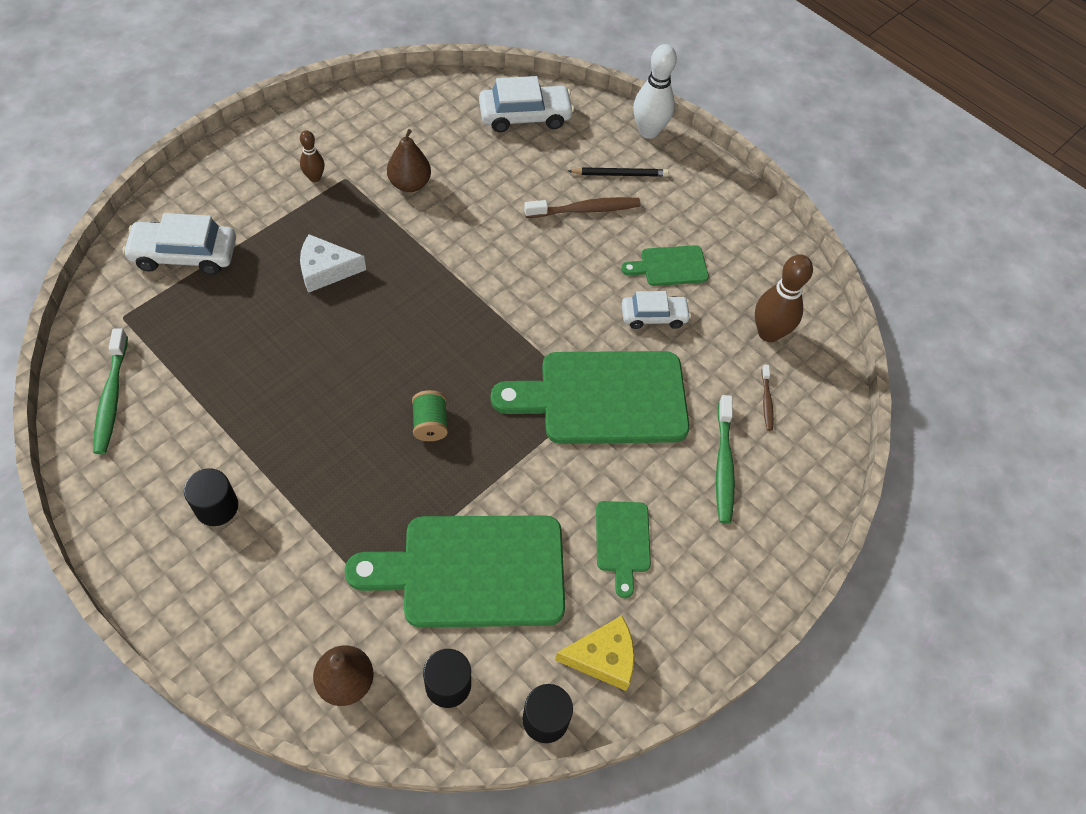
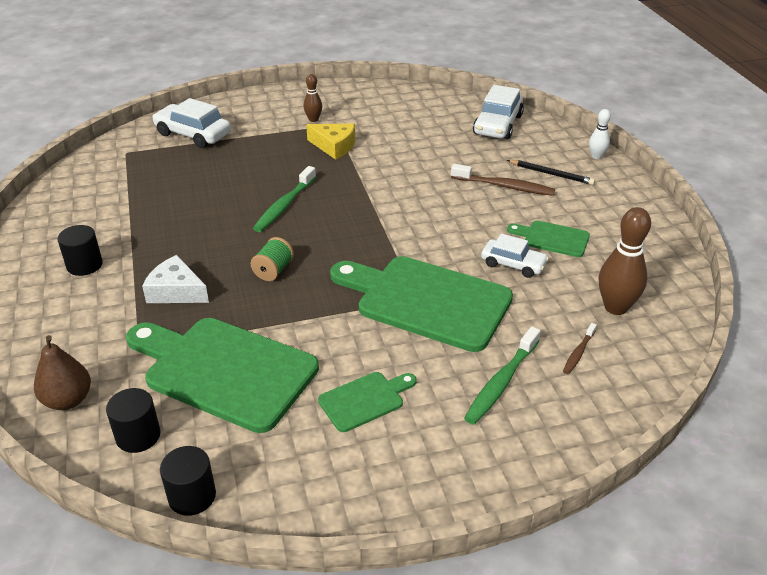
camera: 35 degrees right, 20 degrees down
green toothbrush [93,328,128,454] -> green toothbrush moved to [253,166,316,232]
white cheese [300,234,366,293] -> white cheese moved to [142,255,209,303]
brown pear [387,129,431,192] -> none
white car [479,76,574,132] -> white car turned 90 degrees clockwise [473,85,524,140]
yellow cheese [555,616,635,691] -> yellow cheese moved to [306,123,355,160]
green cutting board [596,501,651,598] -> green cutting board turned 150 degrees counterclockwise [318,372,416,432]
white bowling pin [633,44,677,139] -> white bowling pin [589,109,611,159], size x0.56

